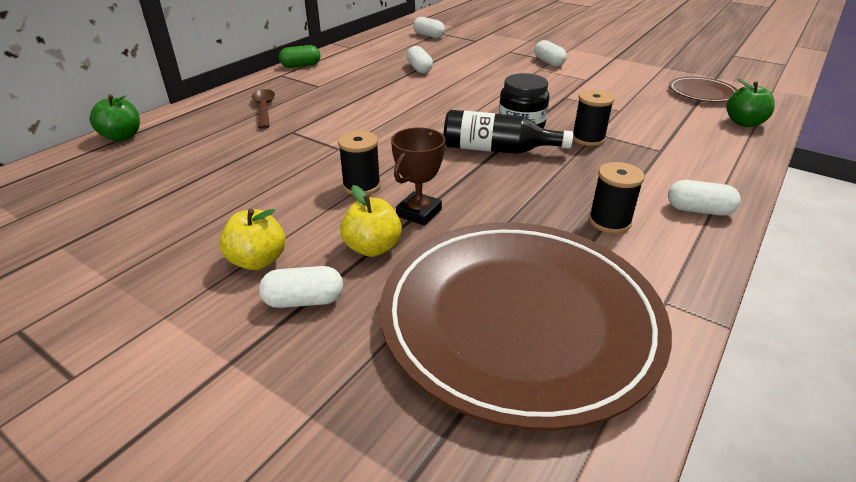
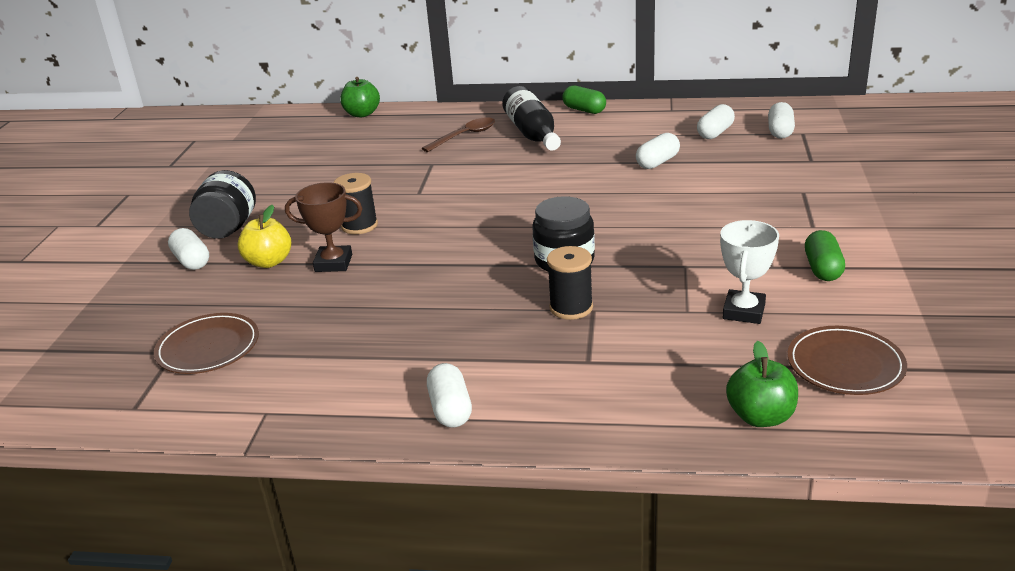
camera: 65 degrees right, 5 degrees down
yellow apple [219,209,285,270] -> black jar [189,170,256,239]
brown plate [380,222,672,431] -> brown plate [154,313,259,374], size x0.43
black bottle [444,110,573,154] -> black bottle moved to [502,86,561,150]
white capsule [534,40,567,67] -> white capsule moved to [697,104,735,139]
black spool [589,162,645,234] -> none
none -> white trophy [720,220,779,324]
none -> green capsule [805,230,845,281]

